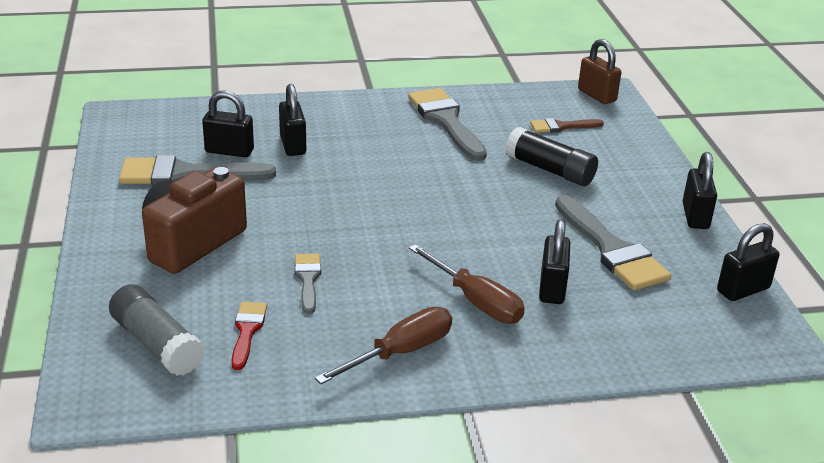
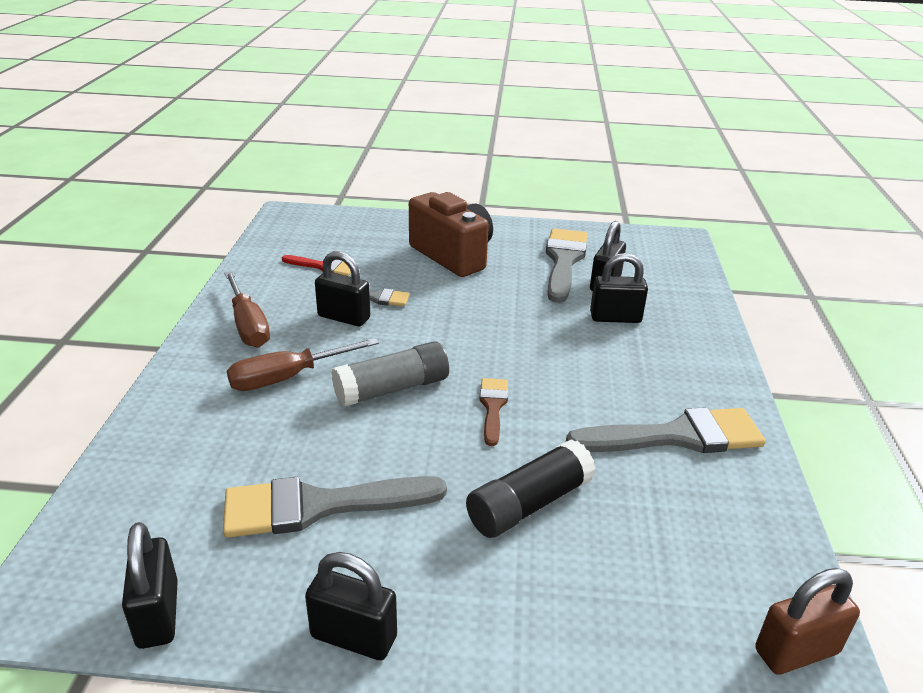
camera: 105 degrees right, 0 degrees up
grey glue stick [109,284,204,376] -> grey glue stick moved to [332,341,449,407]
brown brush [530,118,604,133] -> brown brush moved to [479,378,508,446]
black padlock [539,219,570,304] -> black padlock moved to [315,251,370,326]

